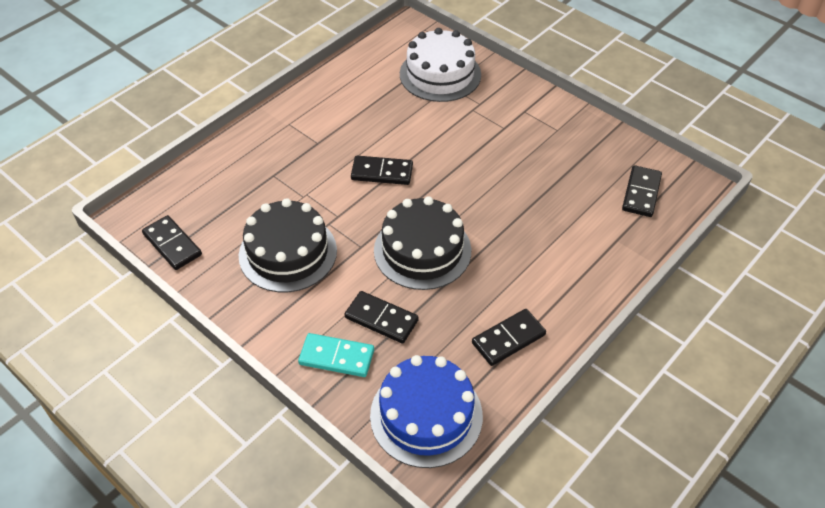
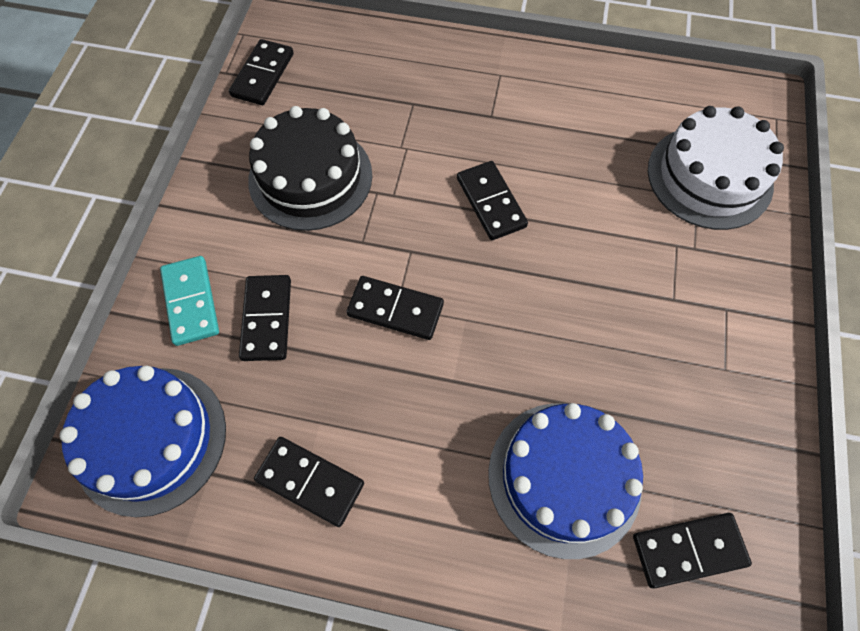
camera: 60 degrees right, 15 degrees up
black cake [374,196,471,290] -> black domino [346,276,444,340]
none -> blue cake [488,403,643,559]

